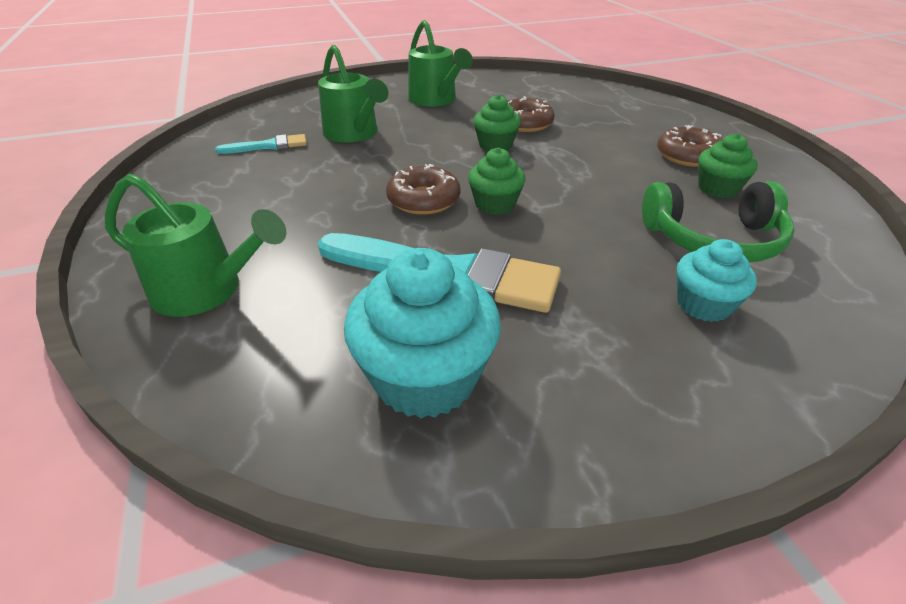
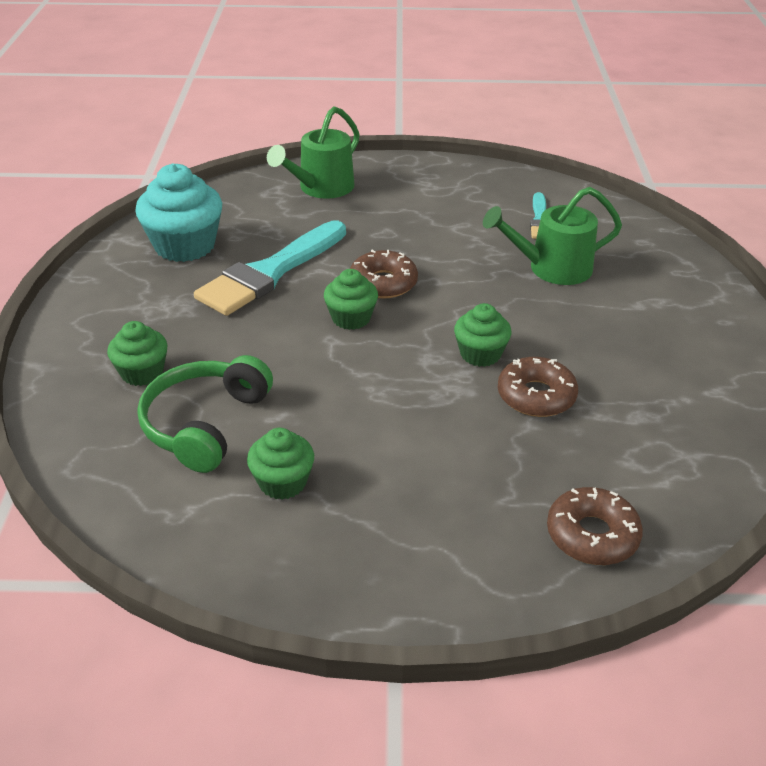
camera: 110 degrees right, 0 degrees up
green watering can [408,20,473,107] -> none
brown donut [657,125,723,167] -> brown donut moved to [547,487,643,565]
turquoise cupcake [676,239,757,322] -> green cupcake [107,321,168,386]

